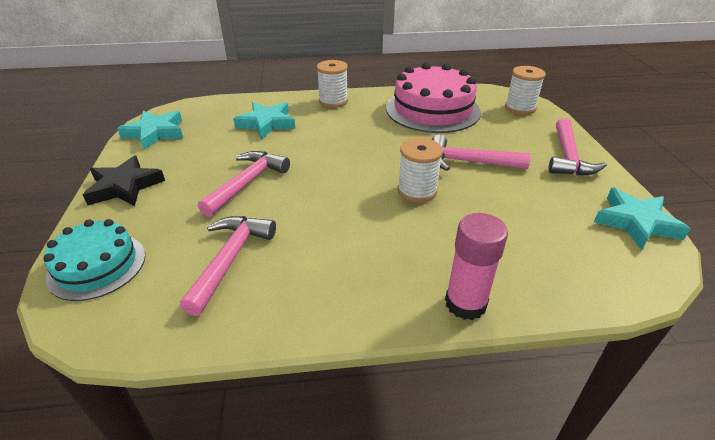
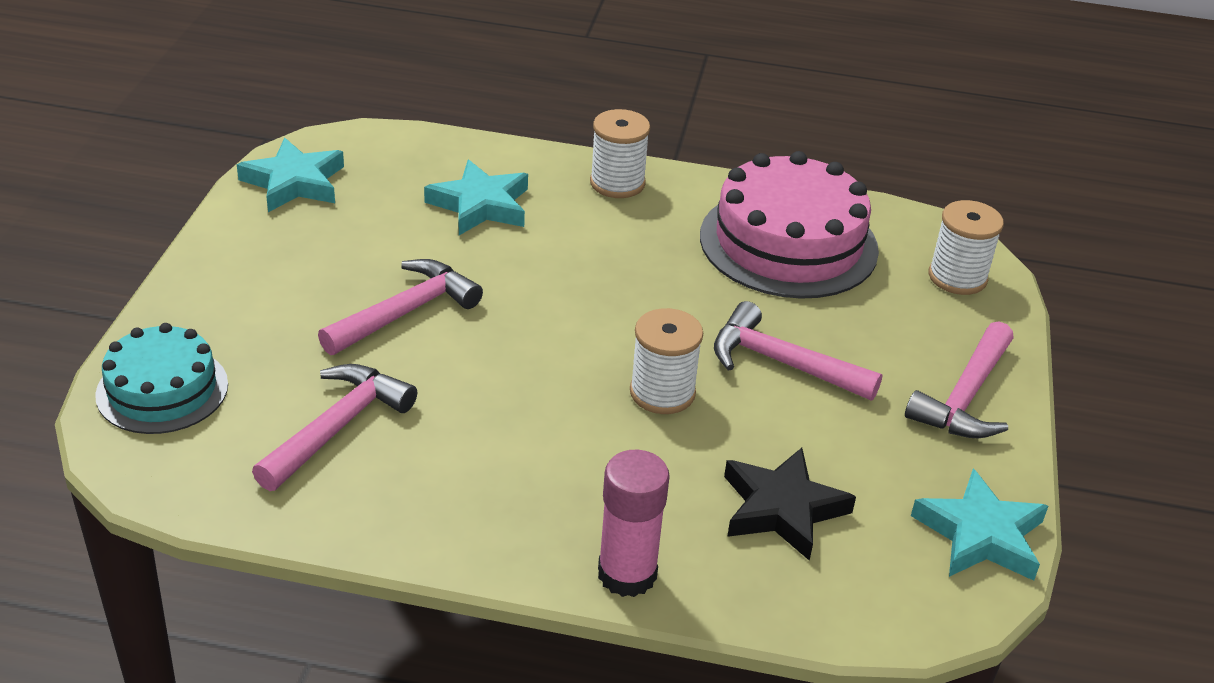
camera: 15 degrees right, 0 degrees up
black star [83,155,165,206] -> black star moved to [724,448,856,561]

